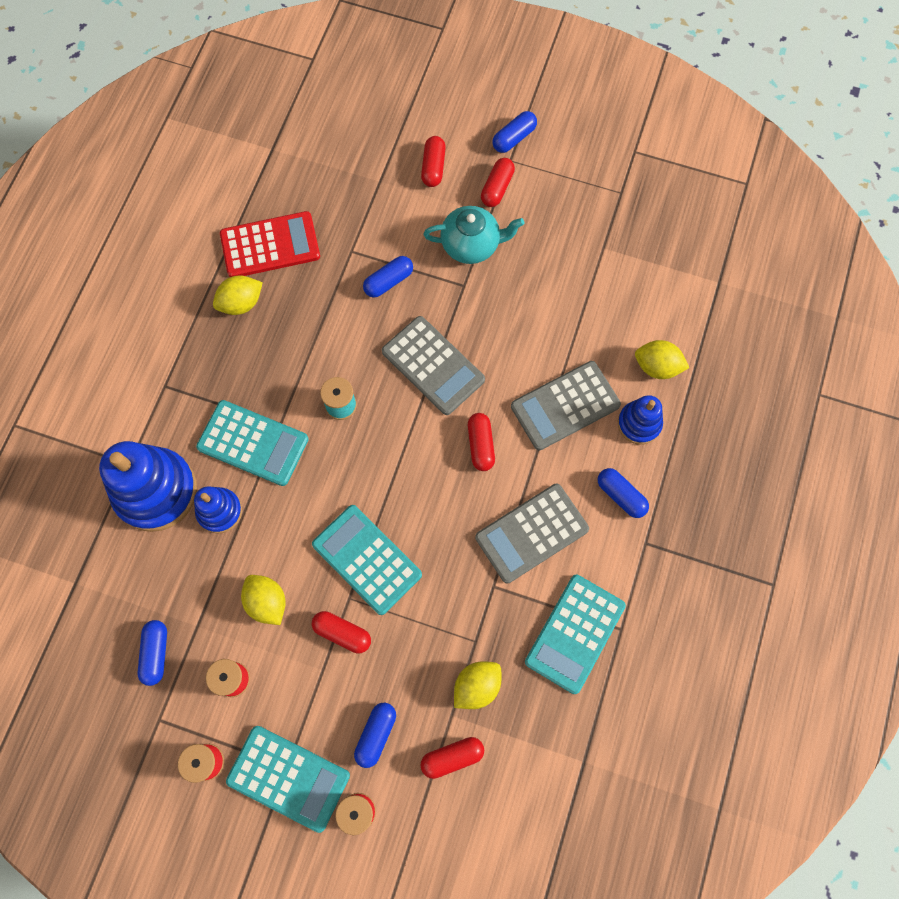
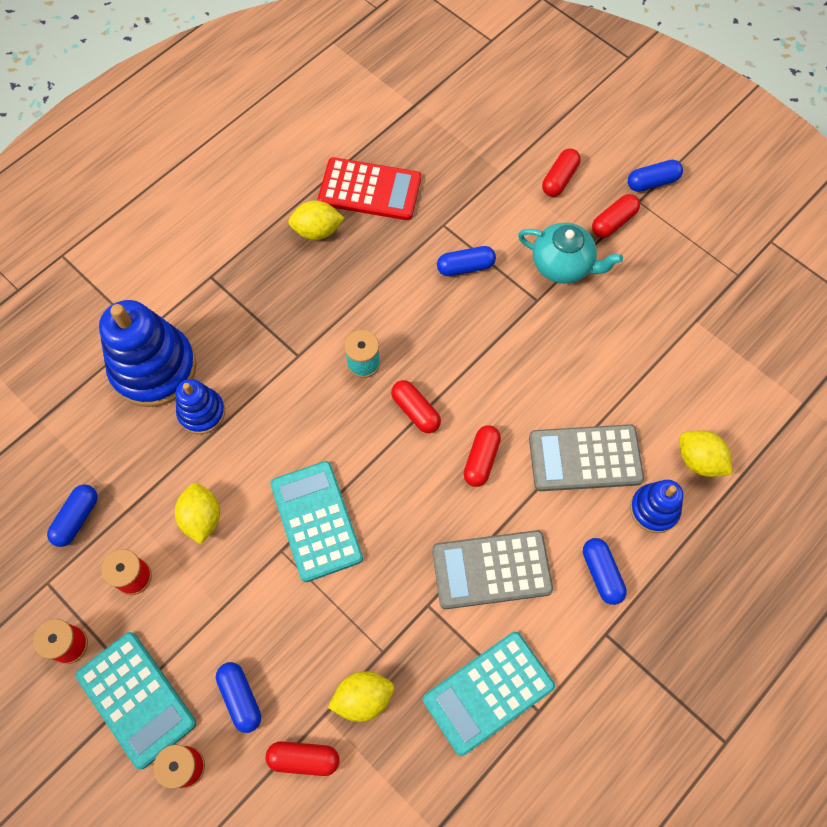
camera: 25 degrees right, 5 degrees down
turquoise calculator [196,400,309,486] -> none
red capsule [312,611,371,653] -> red capsule moved to [391,380,441,433]
blue capsule [354,703,396,768] -> blue capsule turned 75 degrees counterclockwise [216,662,261,733]
grey calculator [382,316,485,415] -> none

